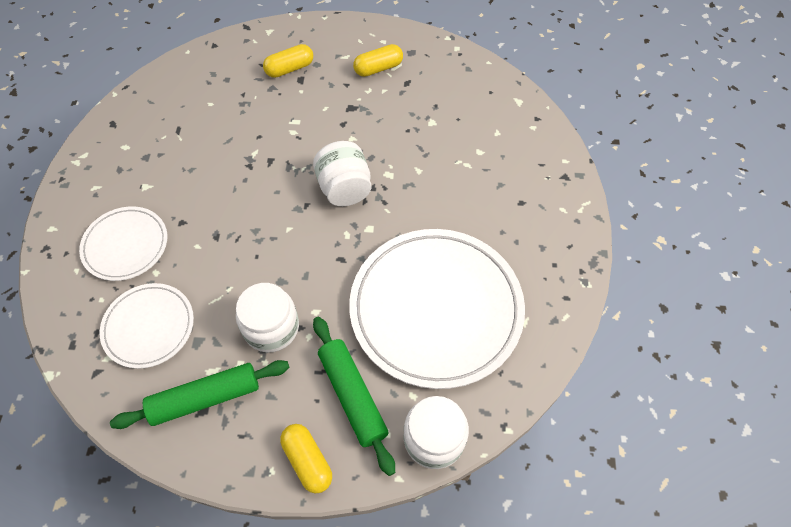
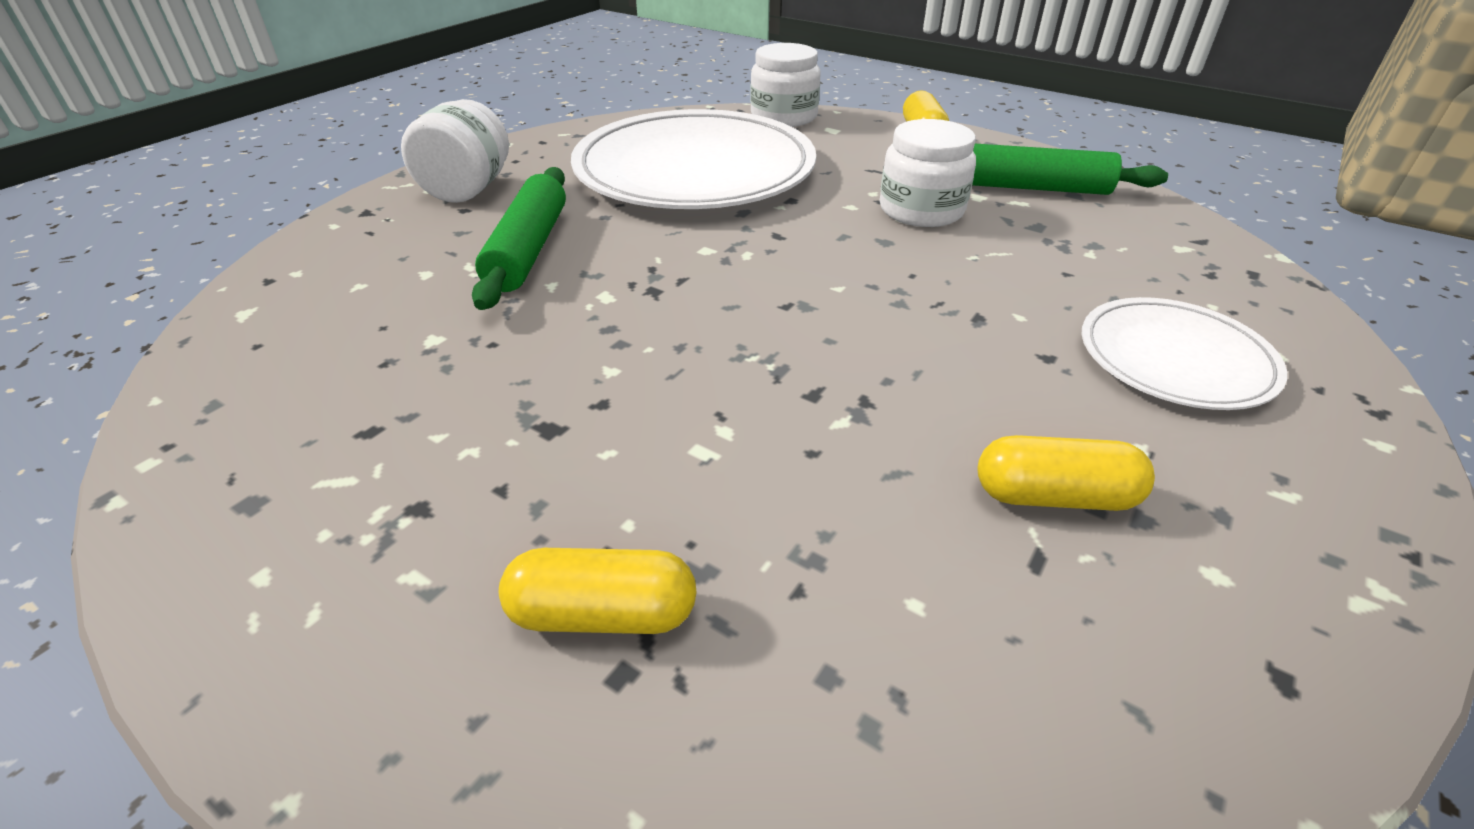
camera: 150 degrees left, 20 degrees down
white plate [100,283,194,369] -> none
white jar [313,141,371,206] -> white jar moved to [401,99,509,203]
green rolling pin [313,317,395,476] -> green rolling pin moved to [472,167,566,310]
yellow capsule [353,44,403,77] -> yellow capsule moved to [978,435,1155,511]

